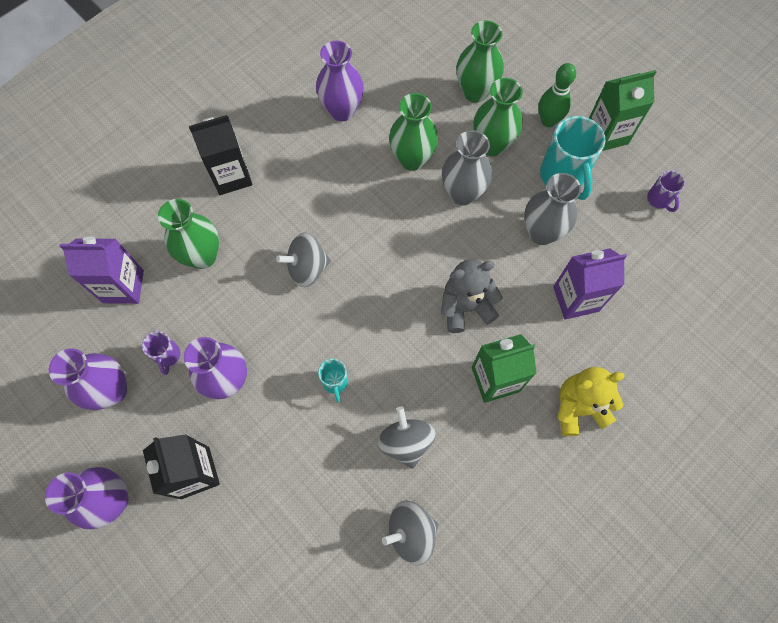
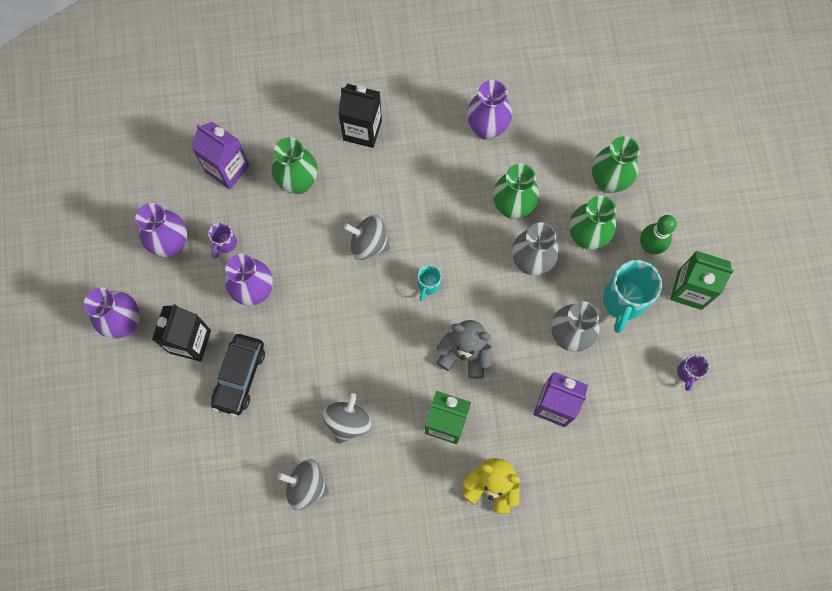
camera: 35 degrees right, 5 degrees up
turquoise mug [318,359,348,403] -> turquoise mug moved to [418,264,442,301]
none -> black car [211,334,265,417]

